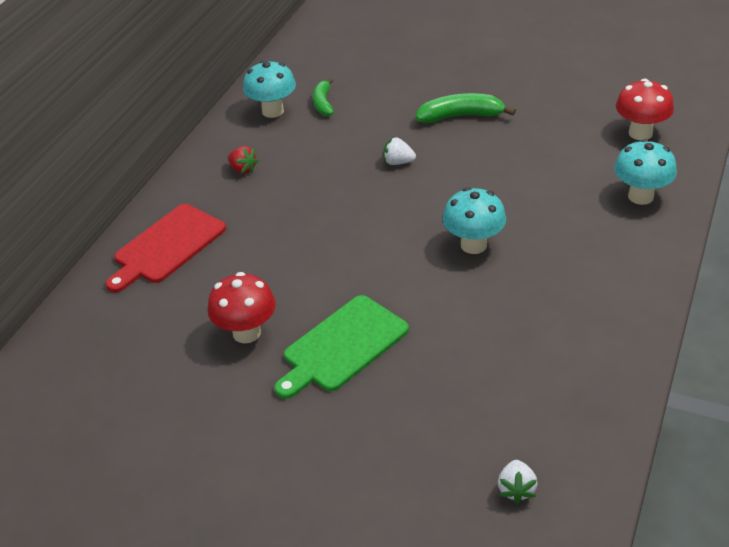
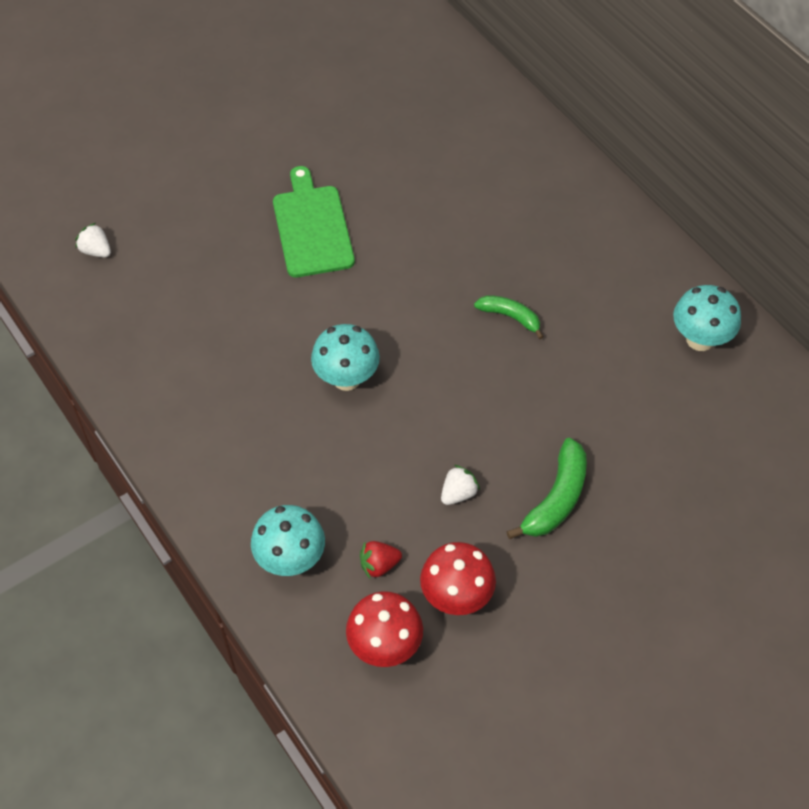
camera: 120 degrees right, 15 degrees up
red cutting board [106,204,226,292] -> none
red mushroom [208,272,276,344] -> red mushroom moved to [420,542,496,615]
red strawberry [228,146,259,174] -> red strawberry moved to [360,541,402,579]
green banana [313,78,334,116] -> green banana moved to [474,295,544,339]
white strawberry [383,137,416,165] -> white strawberry moved to [441,465,480,505]

